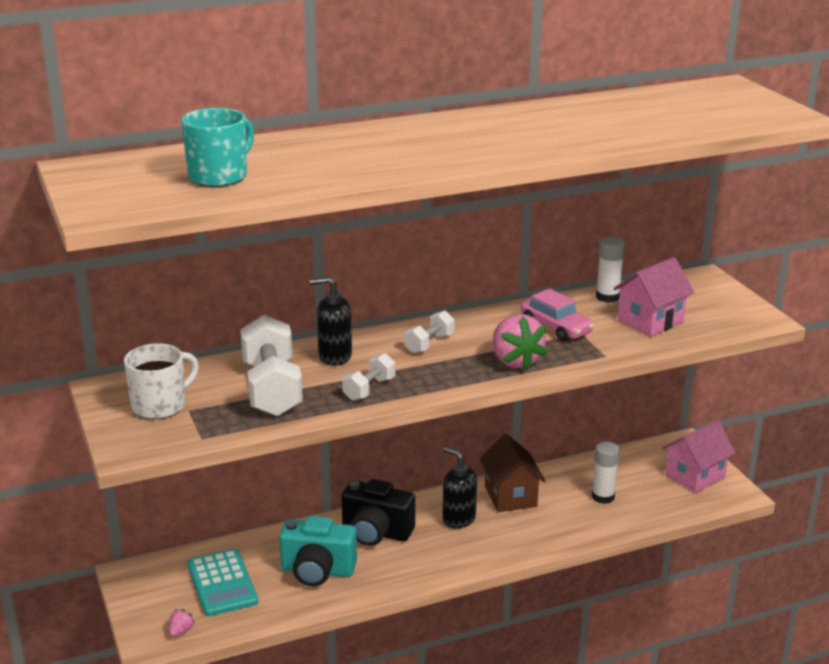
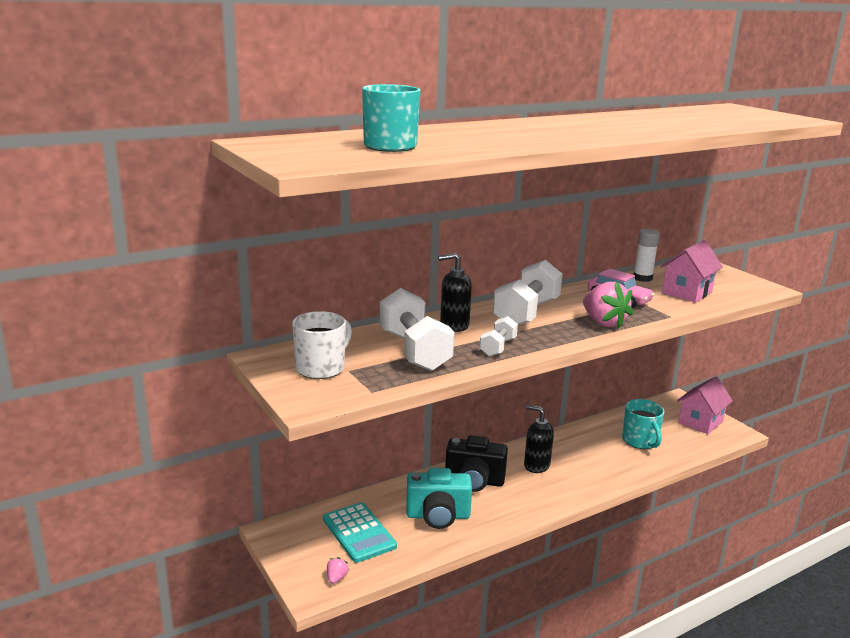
camera: 10 degrees left, 5 degrees down
white dumbbell [405,311,455,354] -> white dumbbell [493,260,563,325], size x1.95
brown house [480,434,545,512] -> none
white glue stick [592,442,620,504] -> turquoise mug [622,399,664,449]

